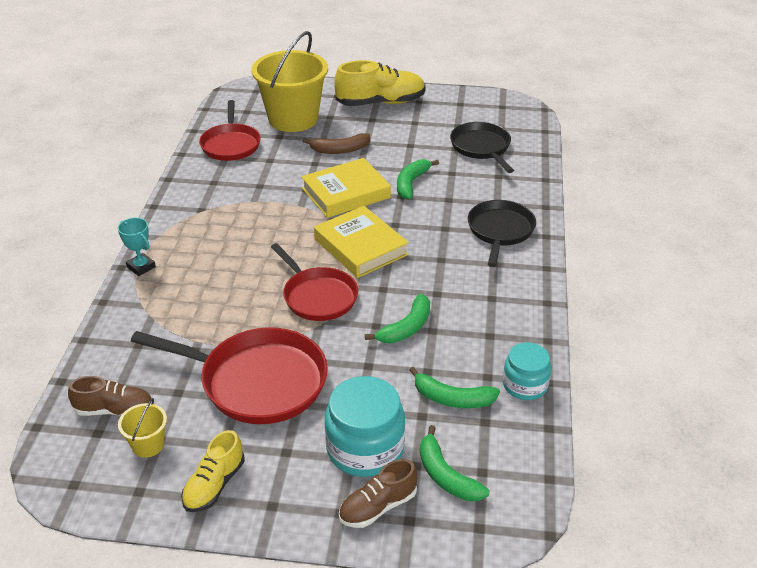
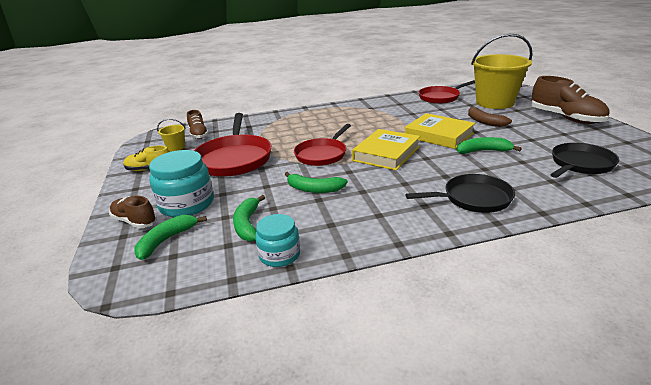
camera: 70 degrees right, 10 degrees down
turquoise trophy [118,218,156,276] -> none
yellow shoe [334,60,426,106] -> brown shoe [531,76,610,124]

